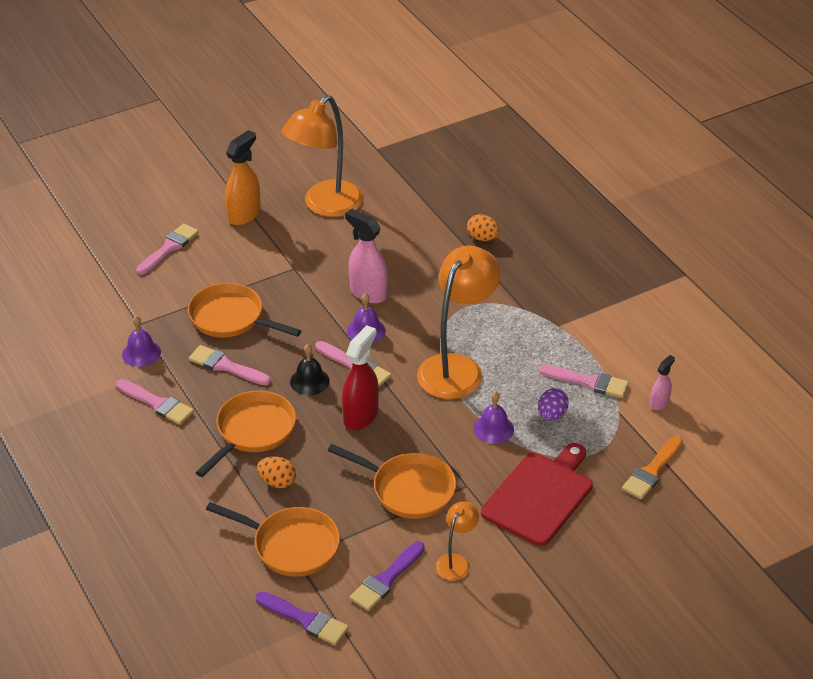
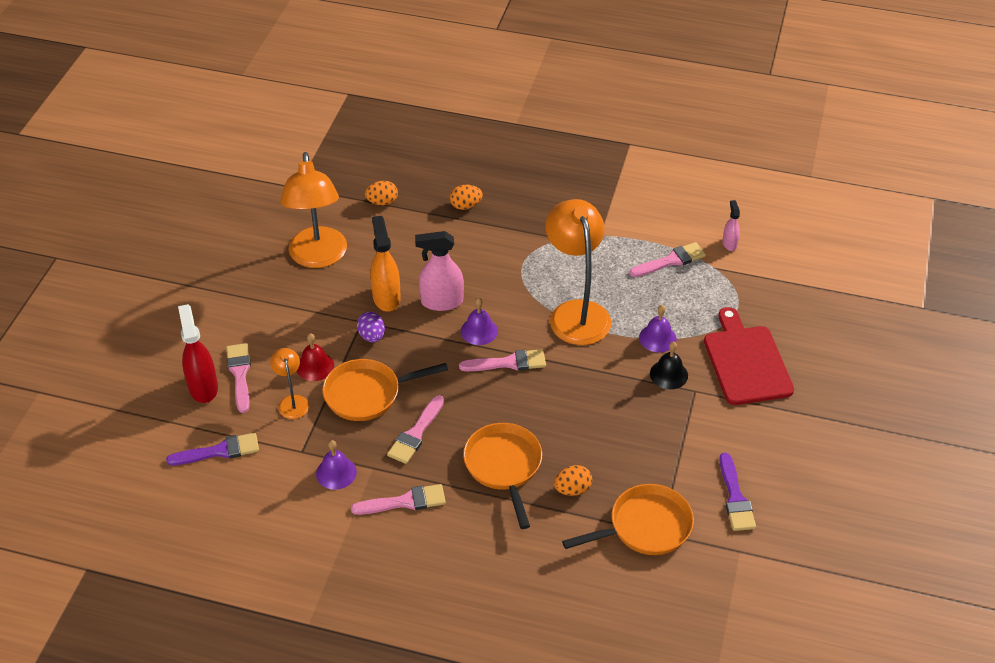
camera: 45 degrees left, 5 degrees up
pink brush [189,345,271,385] -> pink brush turned 45 degrees counterclockwise [387,395,444,464]
orange spray bottle [225,130,261,225] -> orange spray bottle moved to [370,216,401,312]
purple brush [255,591,349,646] -> purple brush moved to [166,433,259,465]
black bell [290,344,330,395] -> black bell moved to [650,341,688,389]
orange pan [327,444,456,519] -> none
red spray bottle [342,325,379,430] -> red spray bottle moved to [178,304,218,403]
orange lamp [435,502,479,581] -> orange lamp moved to [270,348,309,419]
purple egg [538,388,569,421] -> purple egg moved to [357,312,385,343]
orange brush [622,436,683,499] -> none
none -> red bell [297,333,334,381]
none -> orange egg [365,181,398,205]

